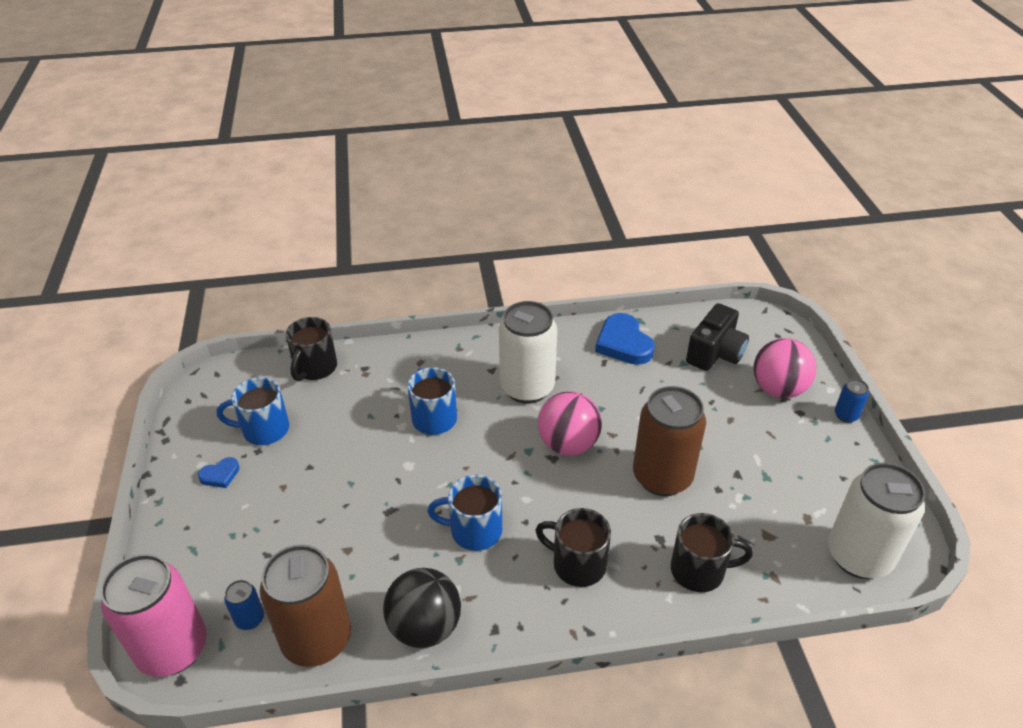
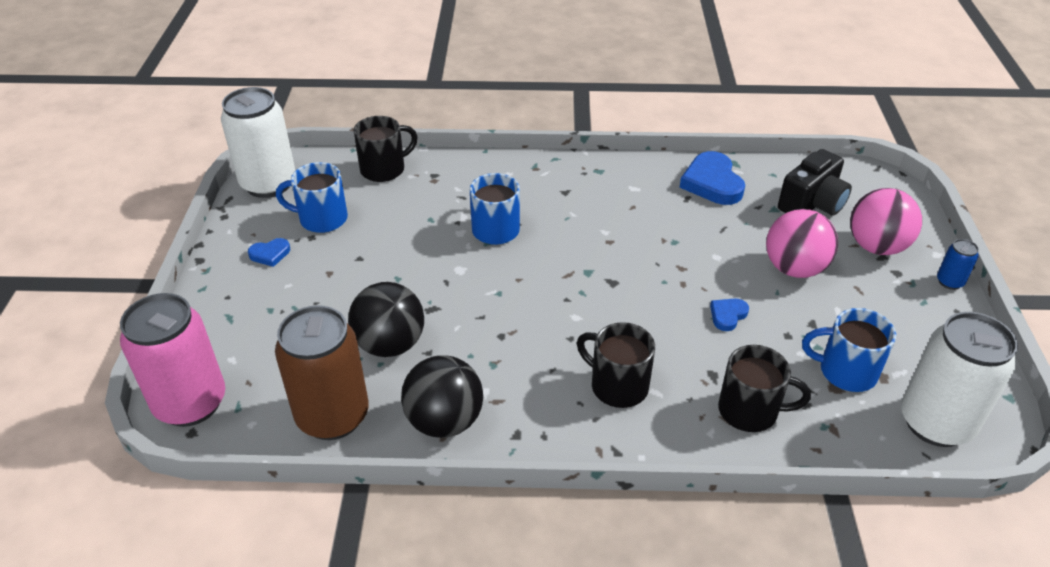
camera: 10 degrees right, 0 degrees up
blue can [224,580,264,630] -> none
black mug [286,317,337,381] -> black mug turned 150 degrees counterclockwise [353,116,418,182]
blue mug [427,475,502,551] -> blue mug moved to [802,308,896,392]
white can [499,301,557,404] -> white can moved to [221,87,295,198]
pink ball [538,391,602,455] -> pink ball moved to [766,209,838,278]
brown can [633,386,706,496] -> blue heart [710,298,749,331]
none -> black ball [348,282,424,357]

